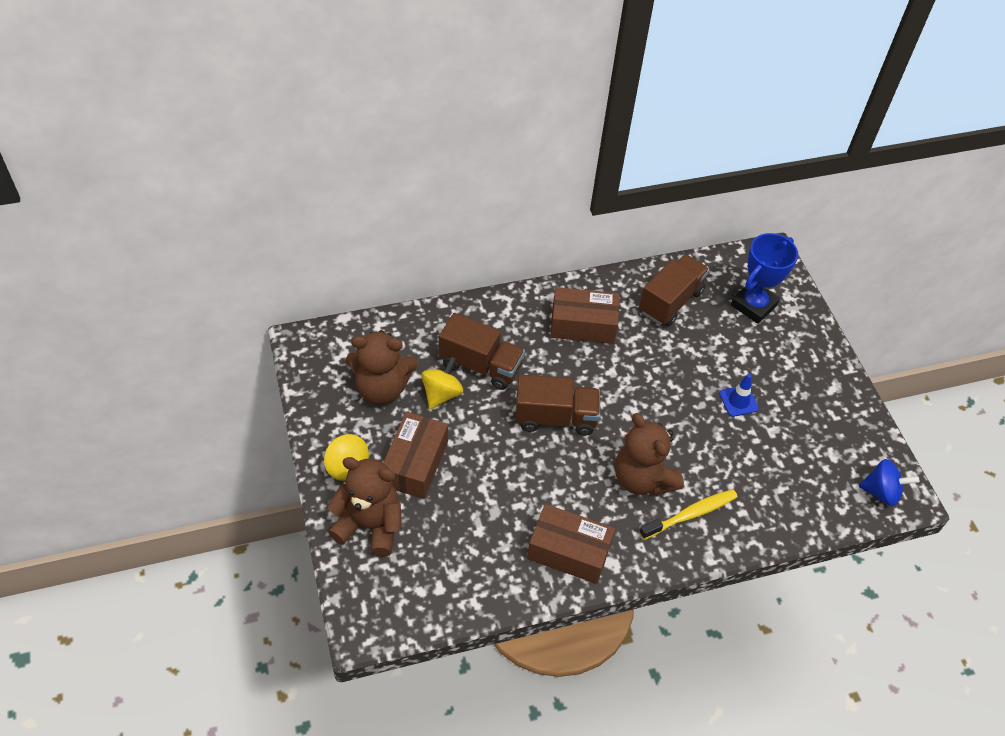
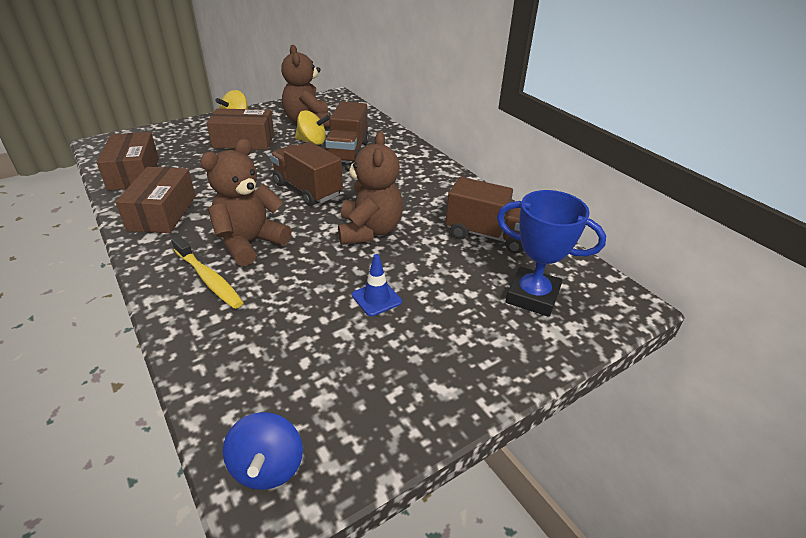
camera: 75 degrees right, 15 degrees down
brown teddy bear [327,457,402,557] -> brown teddy bear moved to [338,131,403,245]
brown truck [515,375,600,436] -> brown truck turned 150 degrees clockwise [270,142,343,206]
brown box [550,287,619,344] -> brown box moved to [97,132,159,190]

